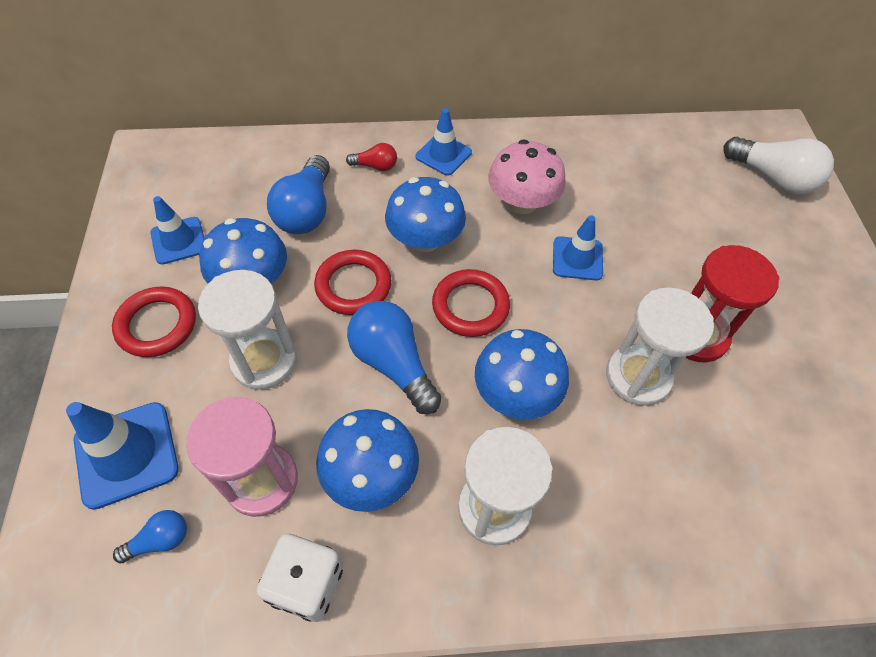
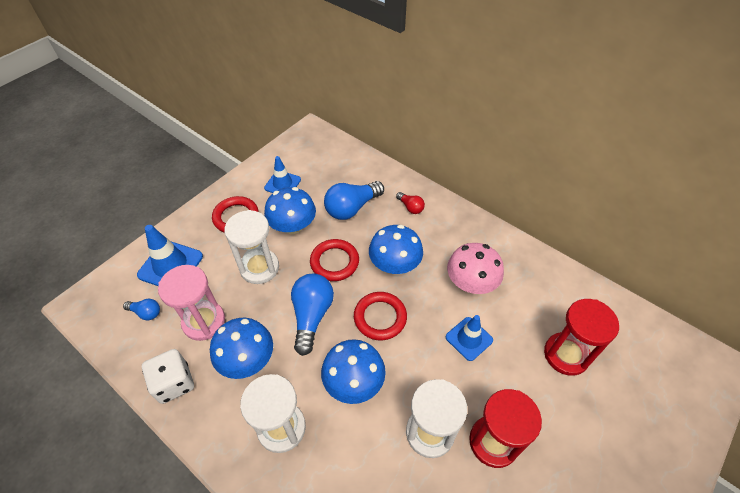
camera: 45 degrees right, 5 degrees down
blue traffic cone [416,108,472,176] -> none
white light bulb [723,137,834,195] -> none
none -> red hourglass [544,299,619,376]

